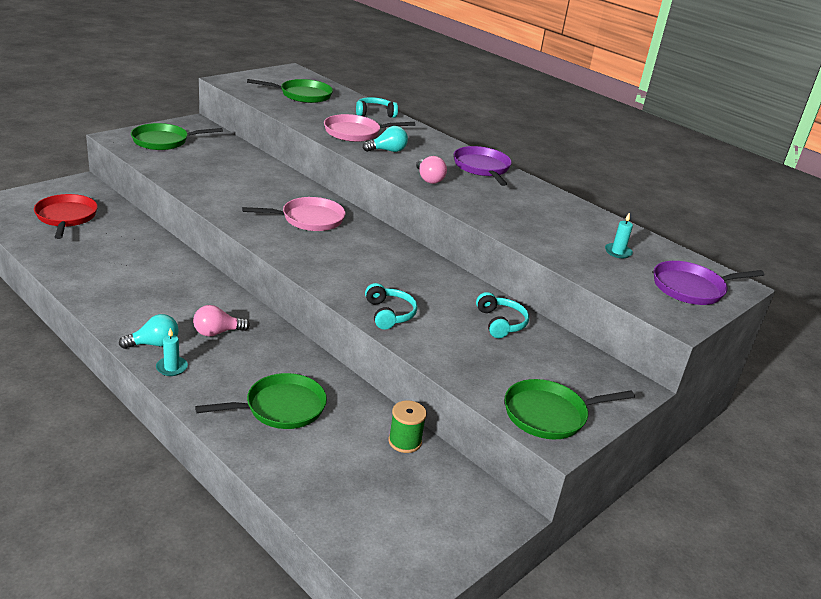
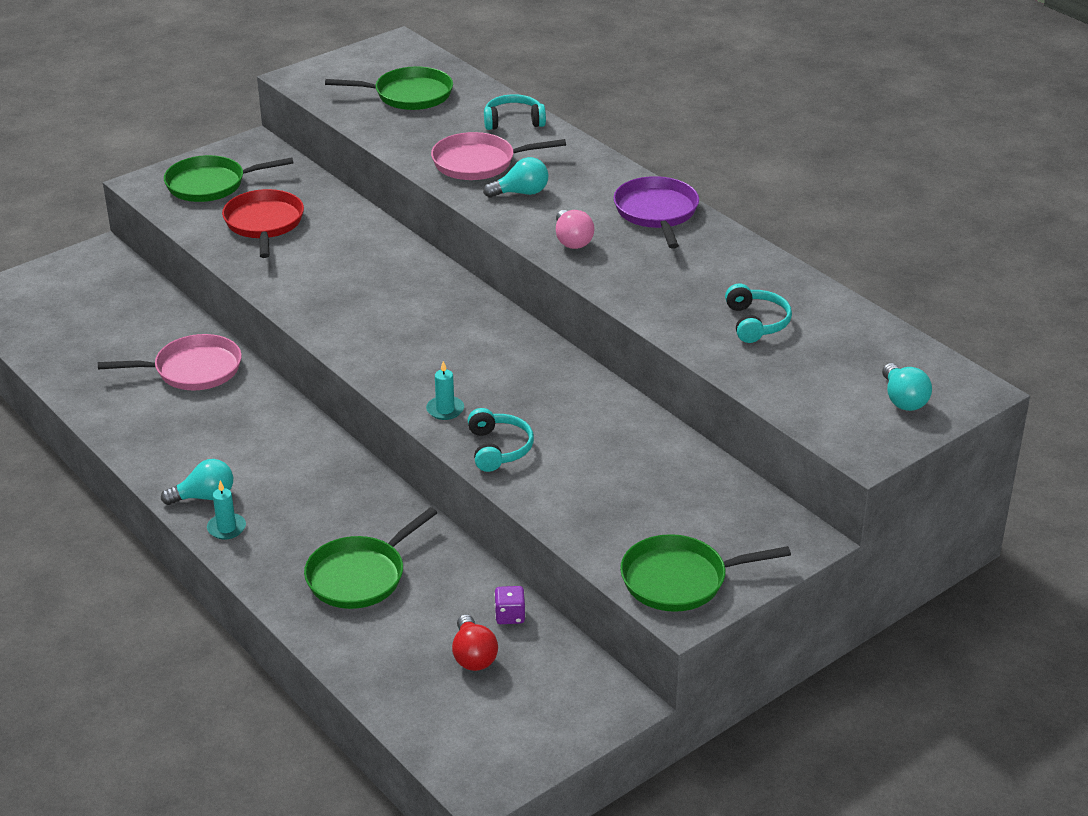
camera: 10 degrees right, 5 degrees up
red pan [34,194,98,239] -> red pan moved to [222,189,304,258]
pink light bulb [193,305,250,336] -> none
green pan [195,373,327,429] -> green pan turned 150 degrees clockwise [304,507,437,609]
pink pan [242,197,346,231] -> pink pan moved to [98,334,242,390]
green spool [388,400,427,453] -> purple dice [494,586,526,624]
turquoise headphones [476,292,529,338] -> turquoise headphones moved to [725,283,792,343]
turquoise candle [605,212,633,258] -> turquoise candle moved to [426,361,464,420]
purple pan [654,261,764,305] -> turquoise light bulb [882,363,932,411]
none -> red light bulb [452,614,498,671]

